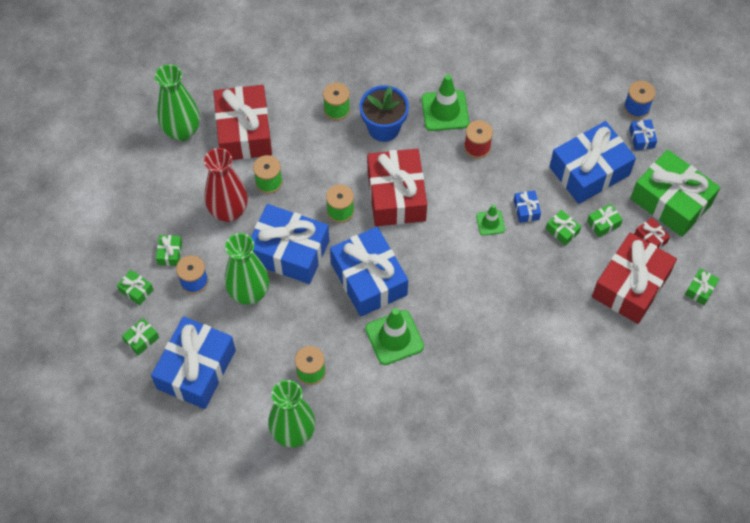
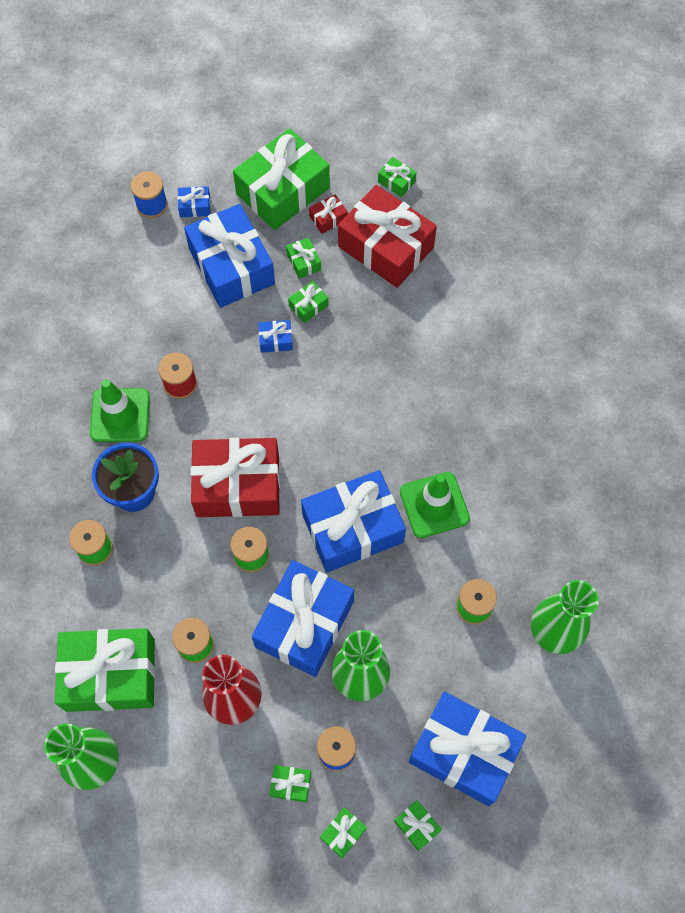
camera: 85 degrees left, 5 degrees up
red gift [214,85,272,160] -> green gift [55,628,155,712]
green traffic cone [476,205,505,236] -> none

